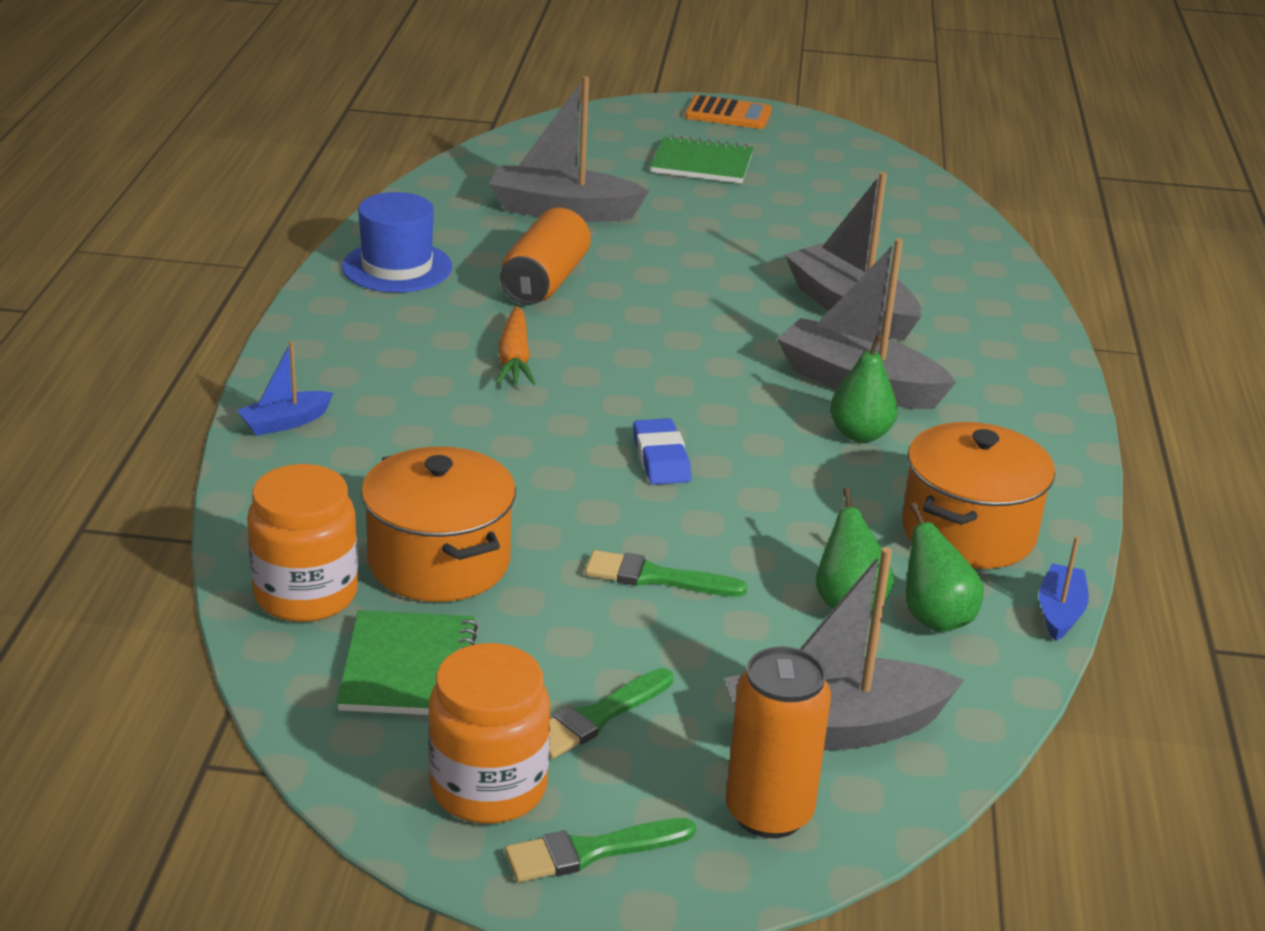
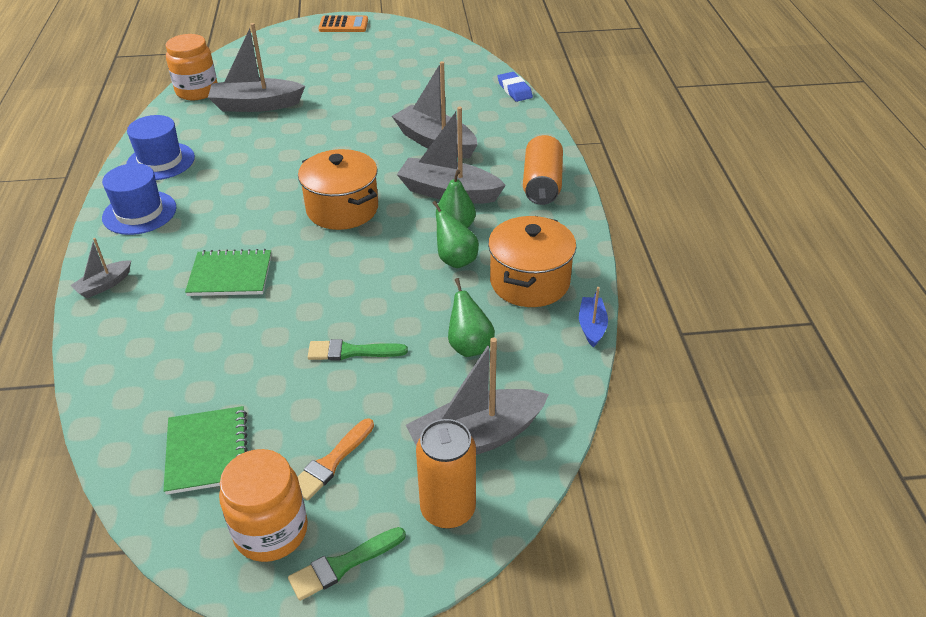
camera: 10 degrees left, 10 degrees up
blue boat [237,341,333,436] -> grey boat [70,238,131,298]
orange jar [247,464,358,622] -> orange jar moved to [166,34,217,100]
orange pot [361,446,516,602] -> orange pot moved to [298,149,378,230]
orange carrot [496,306,536,385] -> none
orange can [500,208,591,305] -> orange can moved to [523,135,563,205]
green brush [549,668,673,759] -> orange brush [298,418,374,501]
blue eraser [633,418,691,485] -> blue eraser moved to [498,72,533,102]
green notebook [651,135,754,183] -> green notebook moved to [185,249,272,296]
green pear [906,503,984,632] -> green pear moved to [432,201,479,268]
none -> blue hat [102,163,177,235]

